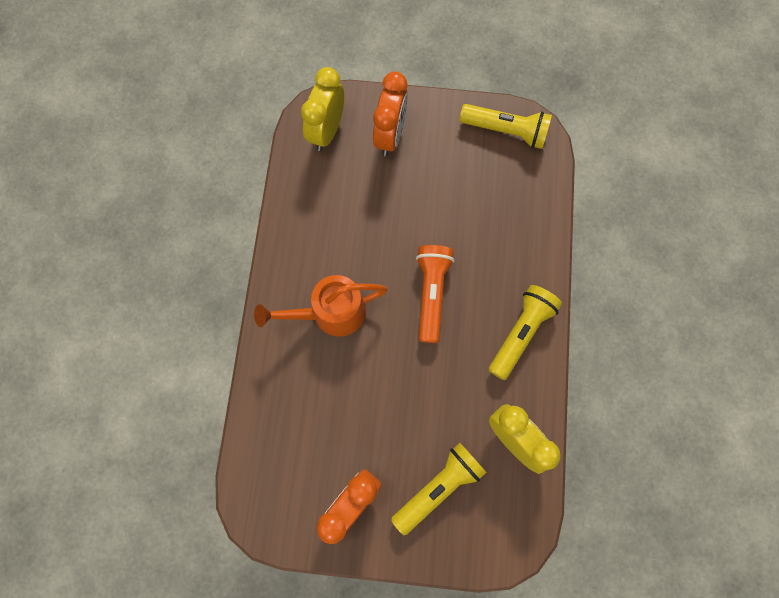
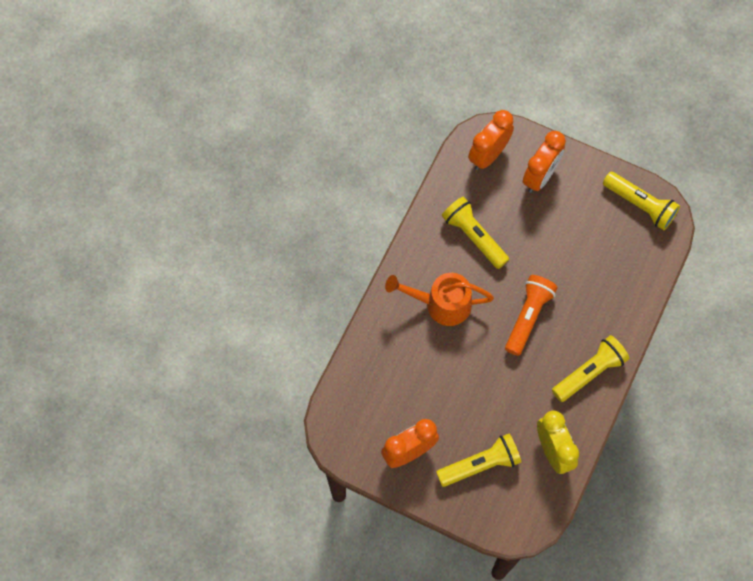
camera: 20 degrees right, 5 degrees down
yellow clock [301,67,344,151] -> orange clock [468,110,514,170]
none -> yellow flashlight [442,197,509,269]

